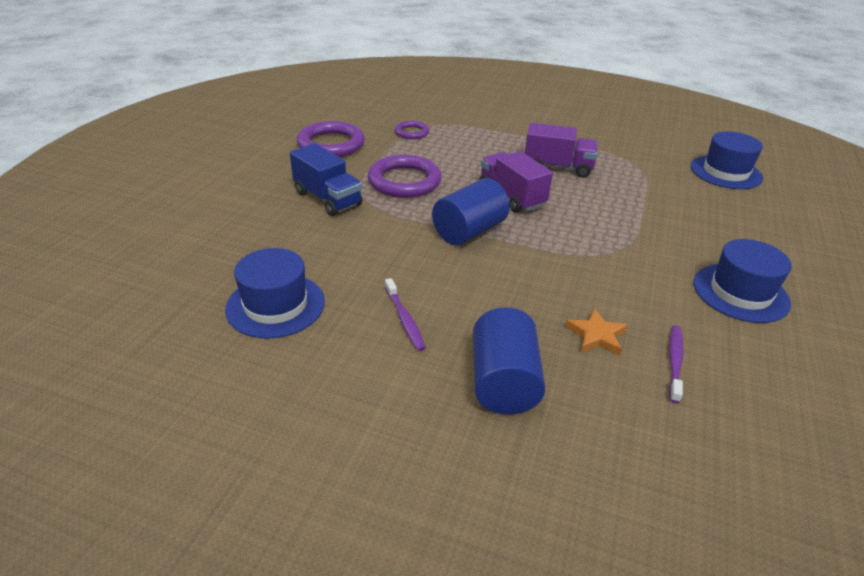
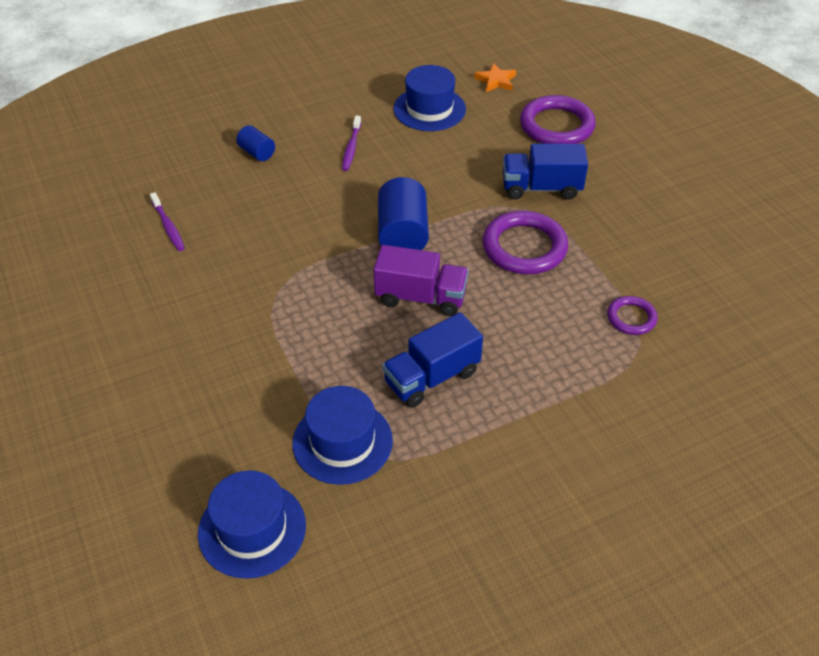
camera: 135 degrees right, 10 degrees up
purple ring [297,121,365,157] -> purple ring moved to [520,95,596,144]
purple toothbrush [385,278,426,351] -> purple toothbrush turned 105 degrees counterclockwise [342,115,361,171]
blue cylinder [473,307,545,414] -> blue cylinder [236,125,275,161], size x0.55
purple truck [525,123,598,178] -> blue truck [382,312,483,408]
orange star [565,308,627,356] -> orange star moved to [474,63,516,92]
blue hat [694,239,792,323] -> blue hat moved to [292,386,393,485]

